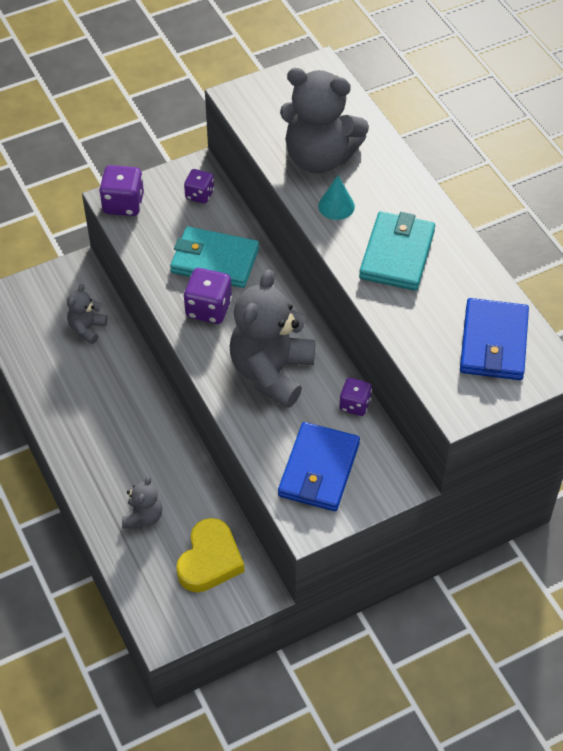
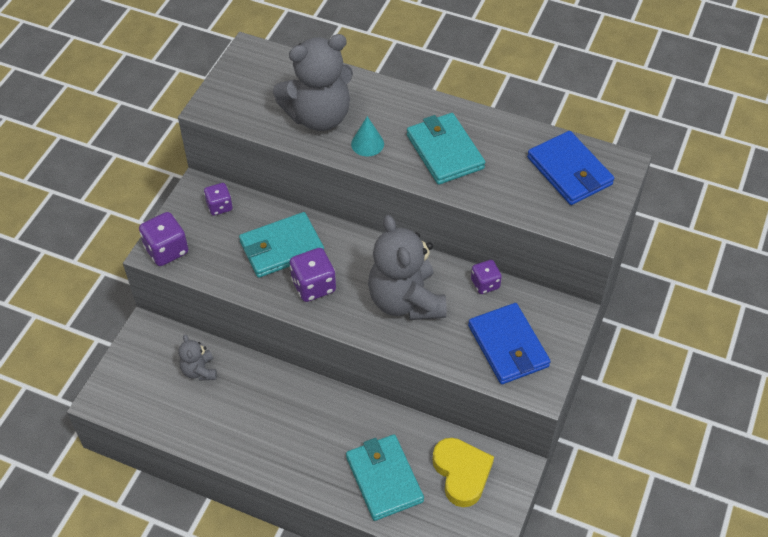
camera: 40 degrees left, 0 degrees up
grey teddy bear [122,476,162,529] -> turquoise wallet [346,434,424,521]

